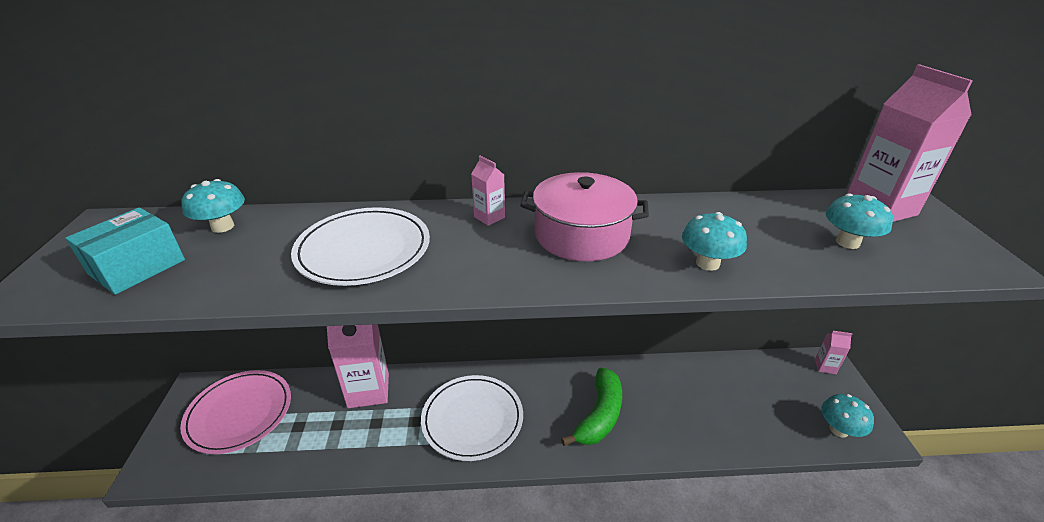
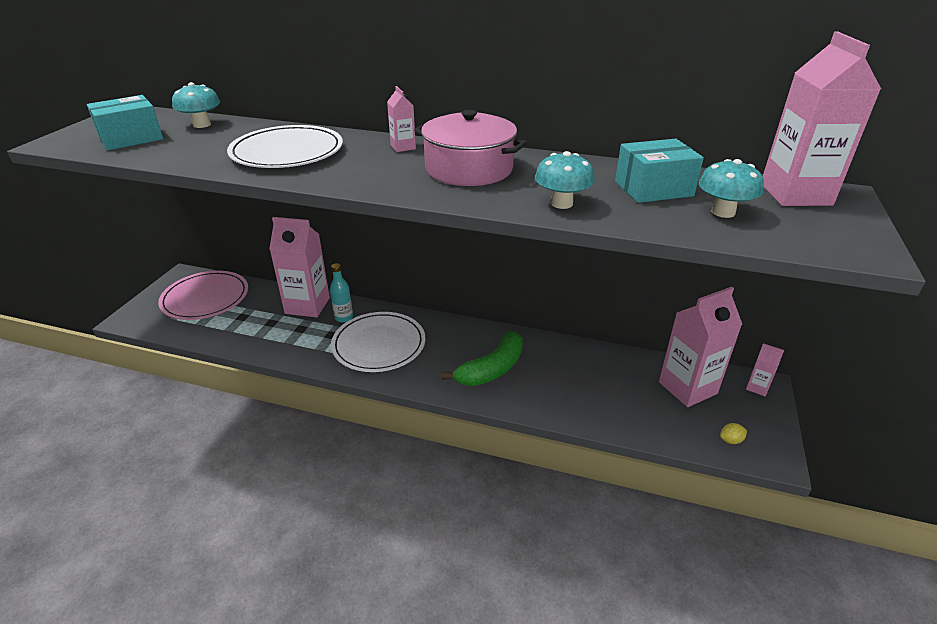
camera: 20 degrees right, 0 degrees up
turquoise mushroom [821,394,874,437] -> yellow lemon [720,423,747,444]
none -> turquoise bottle [330,263,353,323]
none -> turquoise box [615,139,704,203]
none -> pink carton [659,287,742,407]

